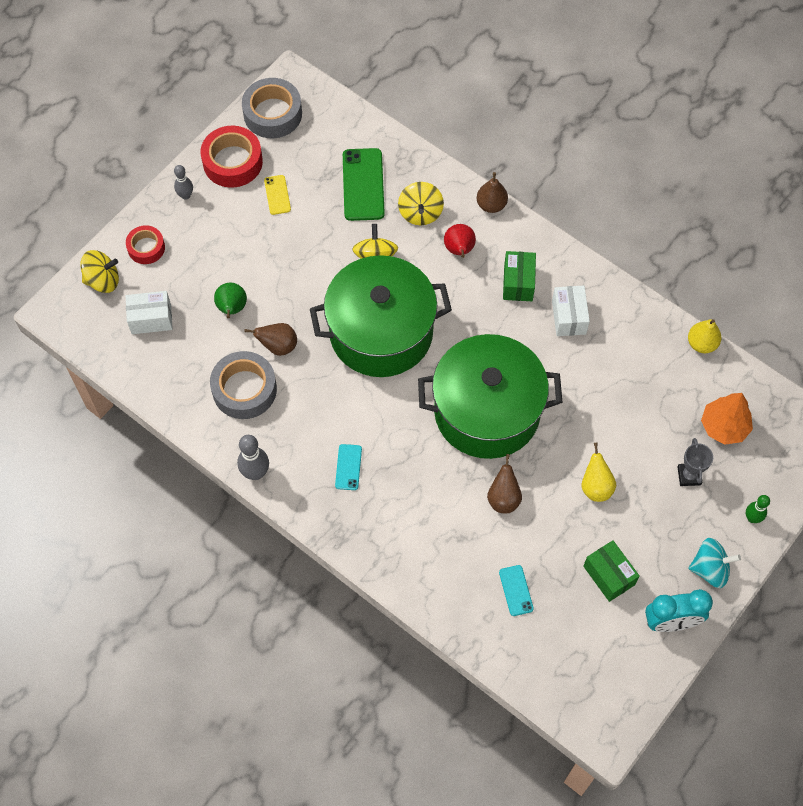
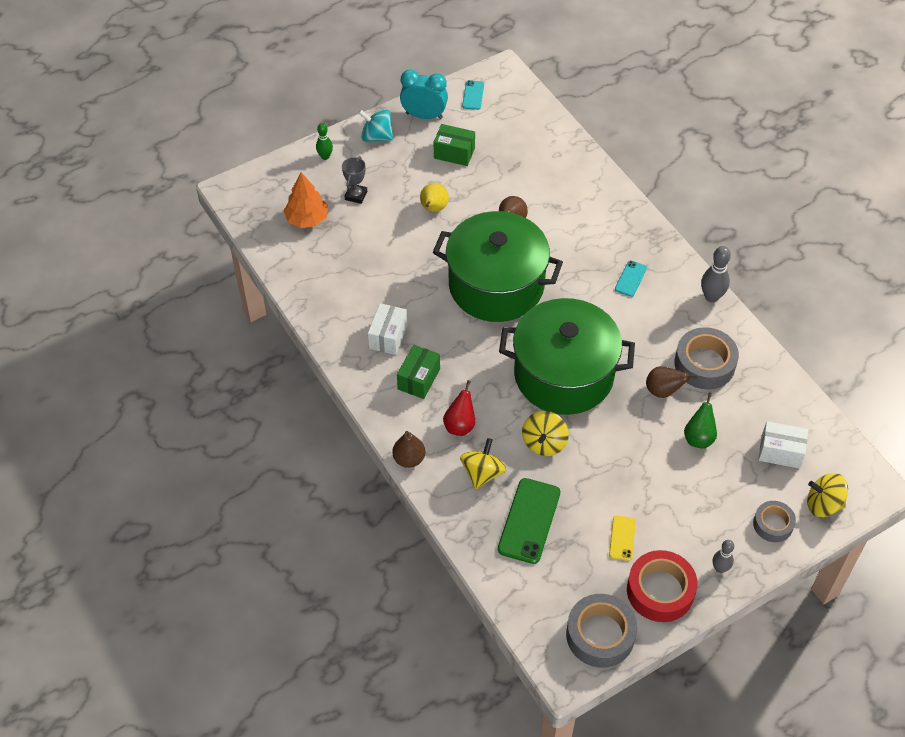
camera: 160 degrees left, 10 degrees down
red tape [126,225,165,264] -> grey tape [753,501,796,542]
turquoise phone [499,565,534,616] -> turquoise phone moved to [462,80,484,110]
green box [583,540,640,602] -> green box turned 60 degrees counterclockwise [434,124,475,166]
yellow pear [688,319,722,353] -> none

